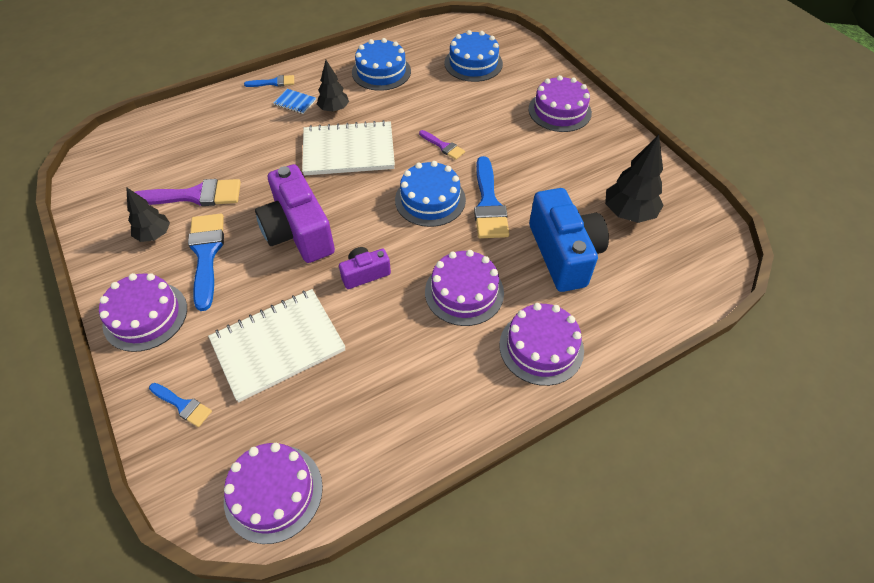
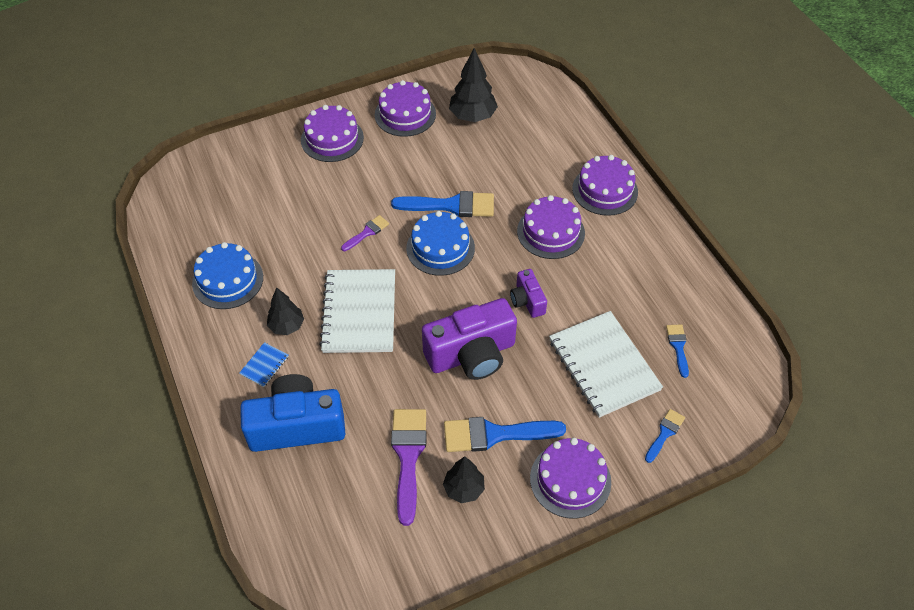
camera: 85 degrees left, 0 degrees up
purple cake [224,443,323,544] -> purple cake moved to [375,80,436,137]
blue brush [244,75,294,87] -> blue brush moved to [666,324,689,378]
blue cake [444,30,503,82] -> none
blue camera [529,188,609,292] -> blue camera moved to [240,374,345,452]

